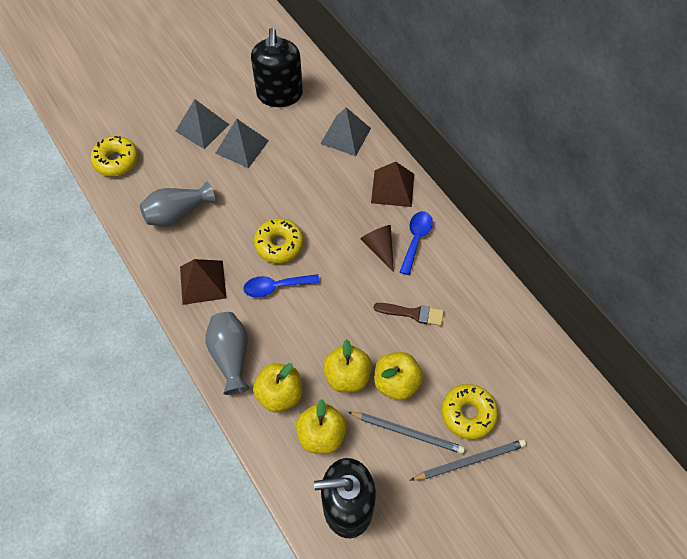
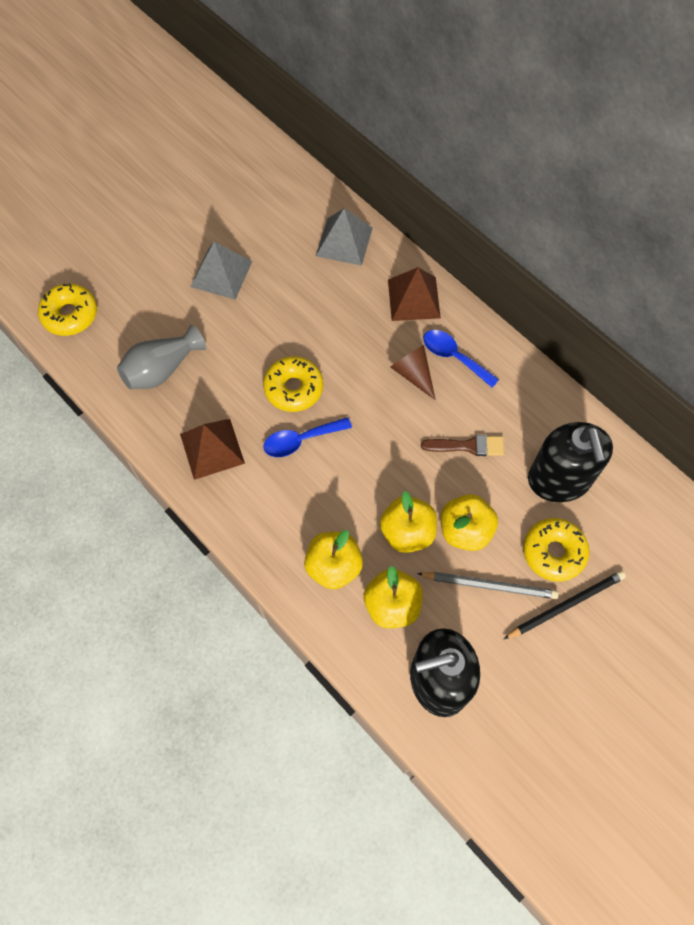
camera: 10 degrees left, 5 degrees up
grey pyramid [176,99,230,149] -> none
grey vase [205,312,250,395] -> none
black soap dispenser [251,28,303,107] -> black soap dispenser moved to [528,422,613,502]
blue spoon [400,211,433,275] -> blue spoon turned 60 degrees counterclockwise [423,330,499,388]
grey pencil [410,439,526,480] -> black pencil [504,571,626,639]

